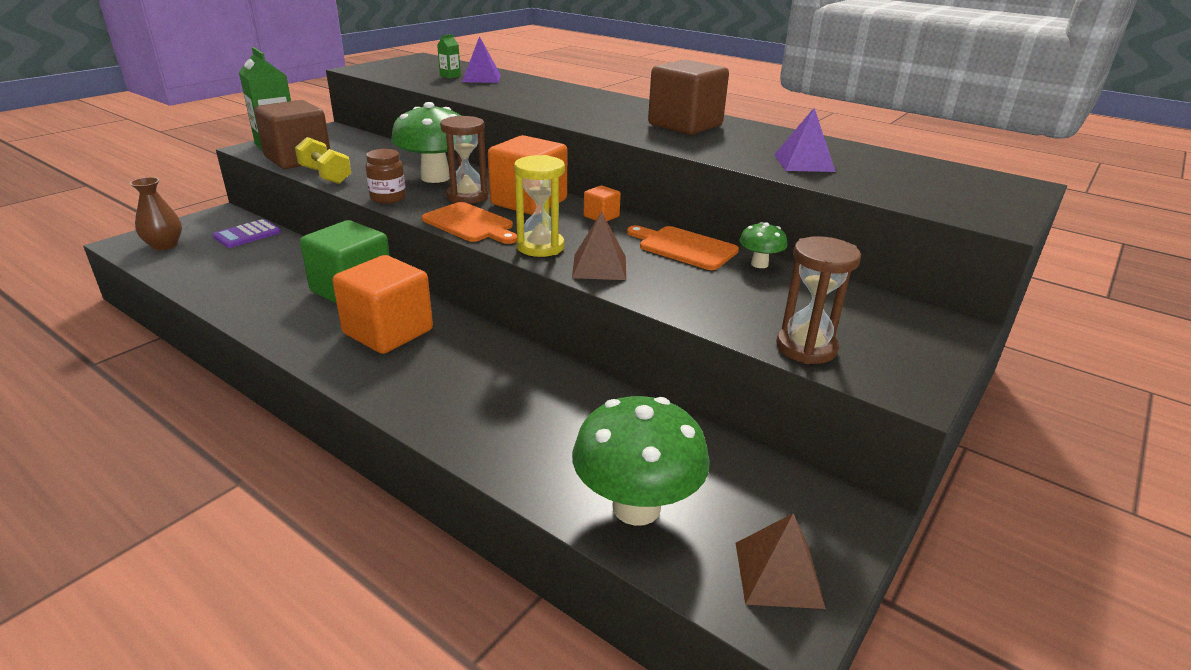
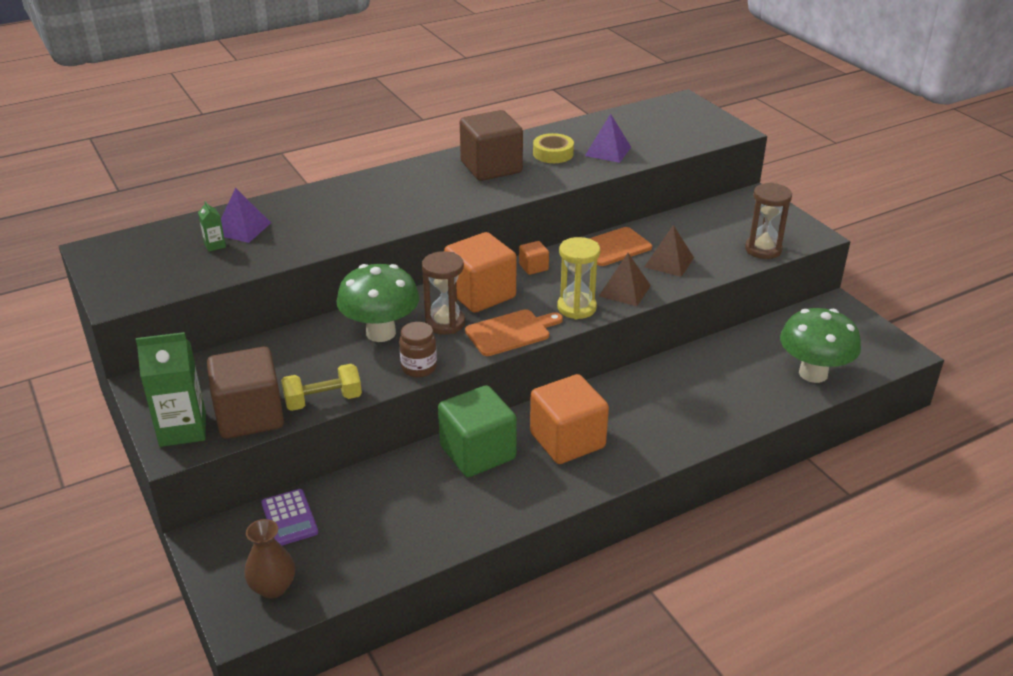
camera: 65 degrees left, 5 degrees up
brown pyramid [736,513,826,609] -> brown pyramid moved to [644,225,694,277]
green mushroom [739,222,787,268] -> none
none -> yellow tape [533,133,574,163]

